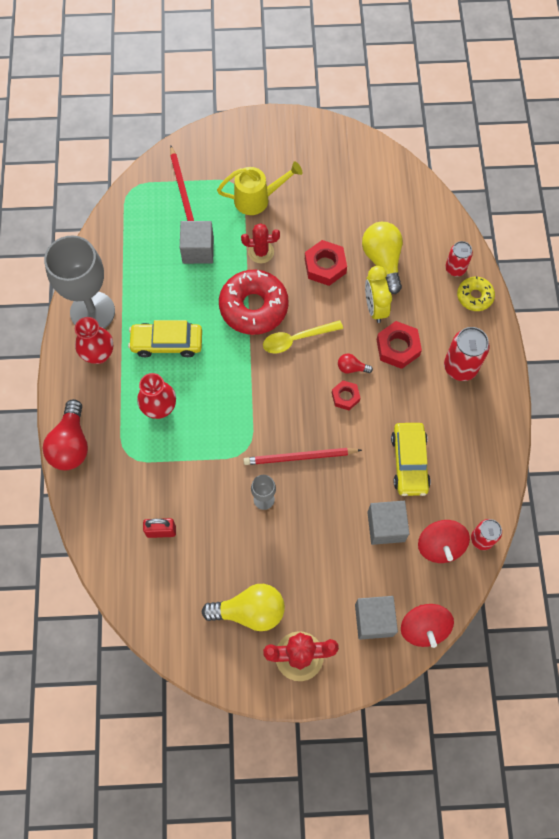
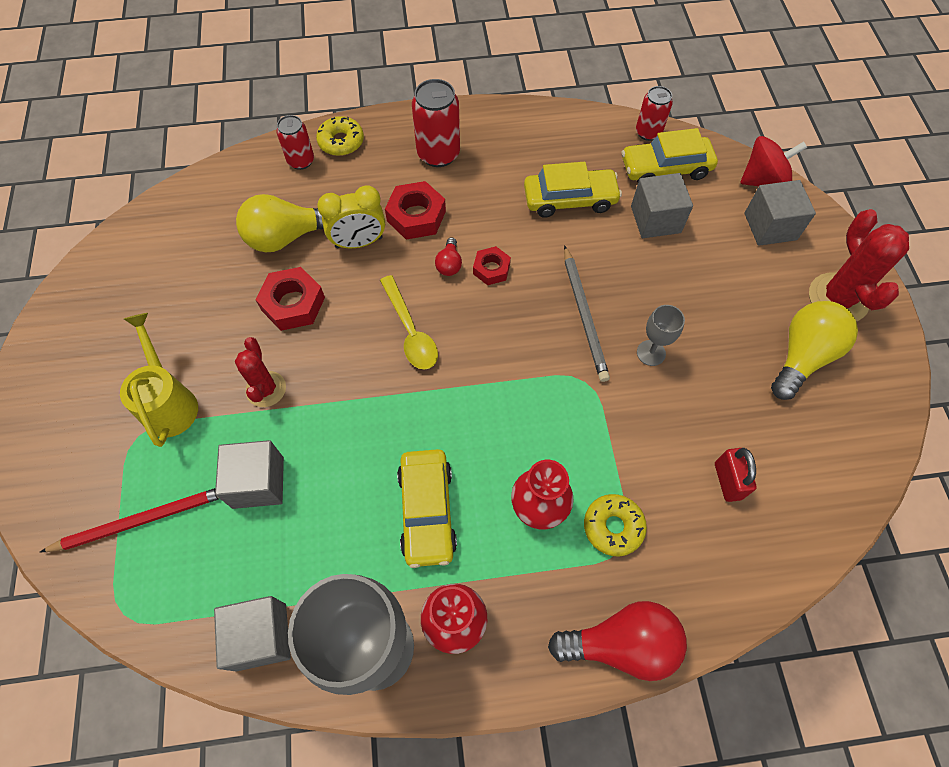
camera: 95 degrees left, 5 degrees down
yellow light bulb [202,584,285,631] -> yellow light bulb turned 45 degrees clockwise [771,301,858,400]
red donut [219,270,289,335] -> none
red pencil [243,448,362,465] -> grey pencil [564,245,610,382]
red spinning top [418,520,470,563] -> yellow car [622,128,718,182]
none -> grey cube [214,596,291,672]
none -> yellow donut [584,494,647,556]

